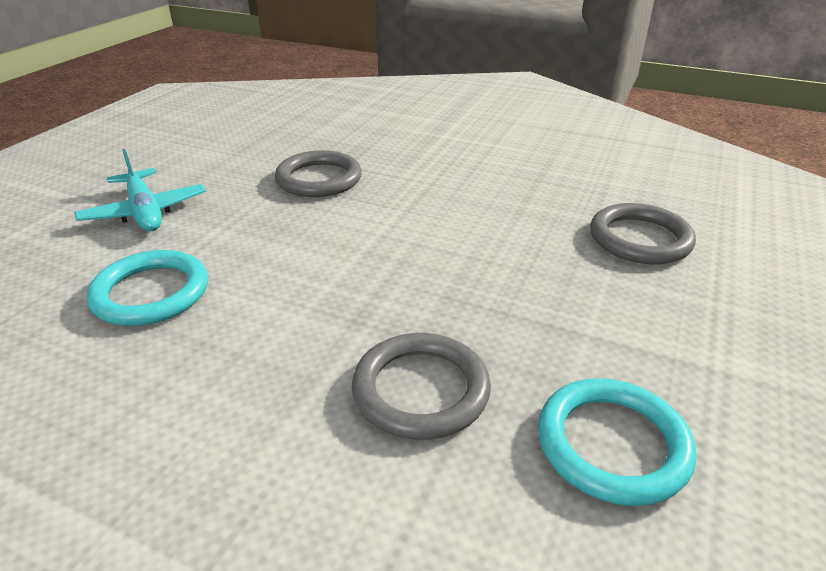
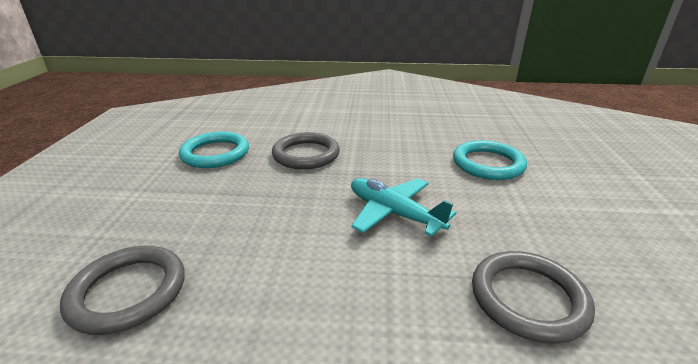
camera: 160 degrees right, 5 degrees down
turquoise plane [74,149,206,231] -> turquoise plane moved to [351,178,456,237]

